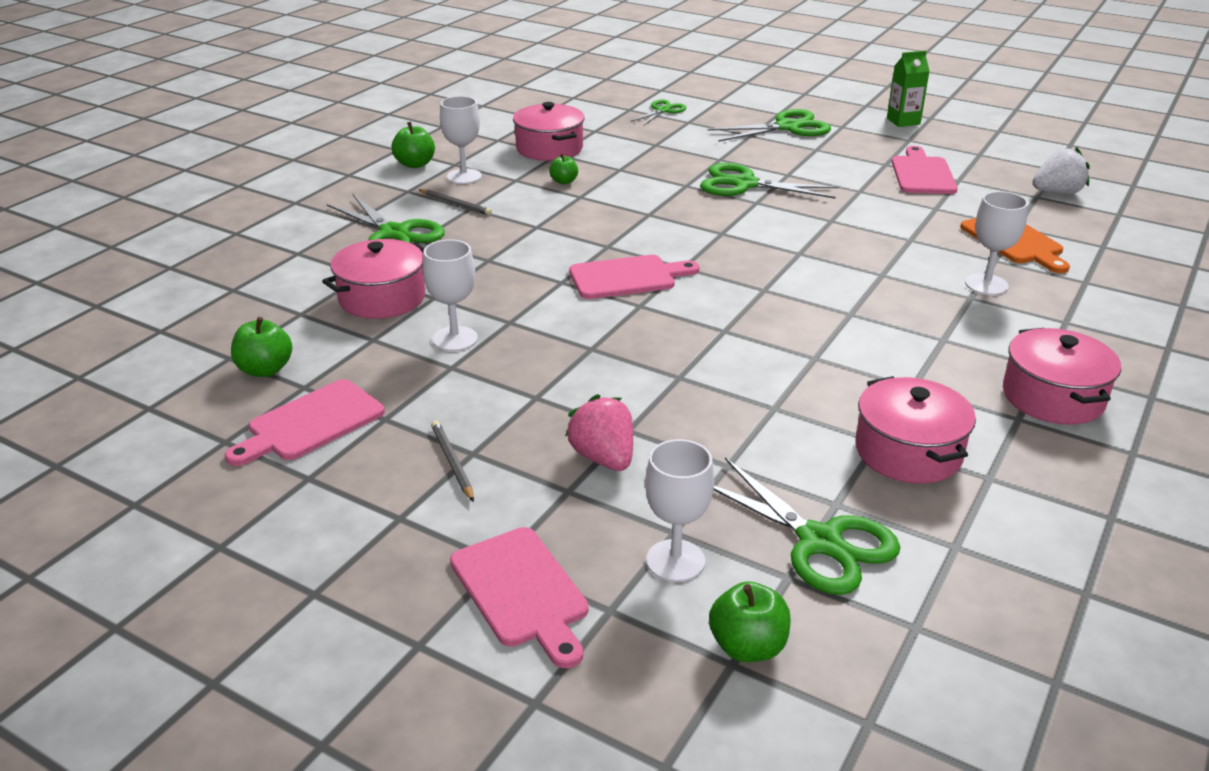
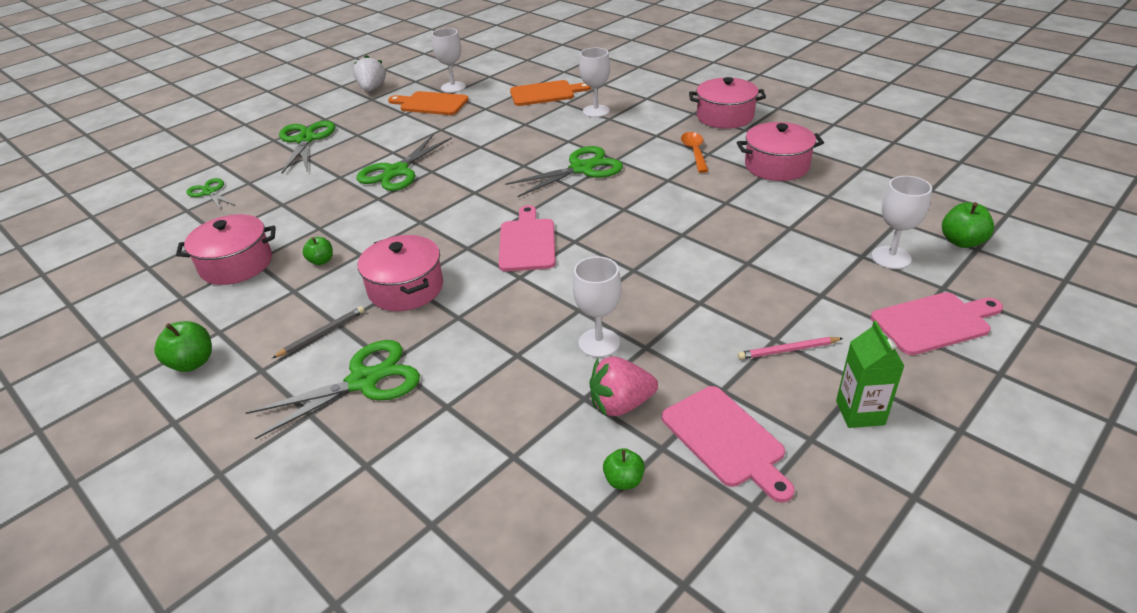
camera: 75 degrees left, 5 degrees up
green apple [231,317,293,377] -> green apple [603,448,645,490], size x0.66
pink pot [322,239,425,319] -> pink pot moved to [358,235,443,311]
grey pencil [431,421,474,502] -> pink pencil [738,337,843,359]
white goblet [440,96,482,184] -> white goblet moved to [432,28,466,93]
pink strawberry [565,394,633,471] -> pink strawberry moved to [589,357,658,416]
green scissors [714,458,900,595] -> green scissors moved to [505,146,623,198]
green carton [887,50,930,127] -> green carton moved to [836,321,904,428]
pink cutting board [892,146,958,194] -> orange cutting board [388,91,469,115]
white strawberry [1032,147,1090,194] -> white strawberry moved to [353,55,386,92]
none -> orange spoon [681,132,708,173]

